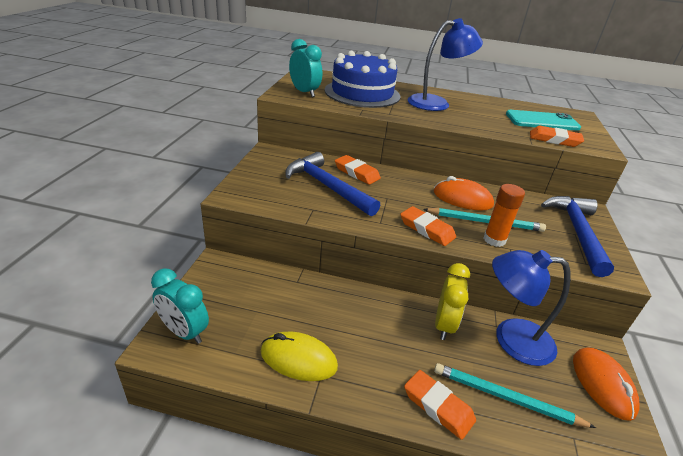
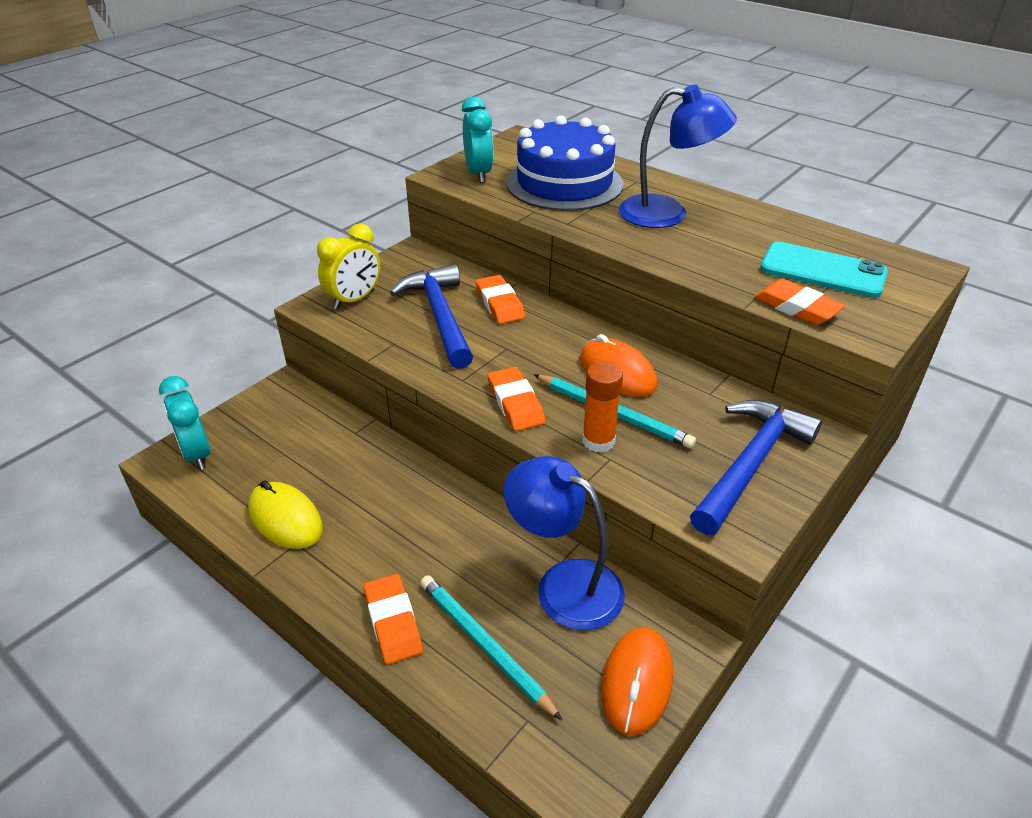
camera: 30 degrees right, 5 degrees up
yellow clock [435,263,470,340] -> yellow clock moved to [317,223,380,309]

